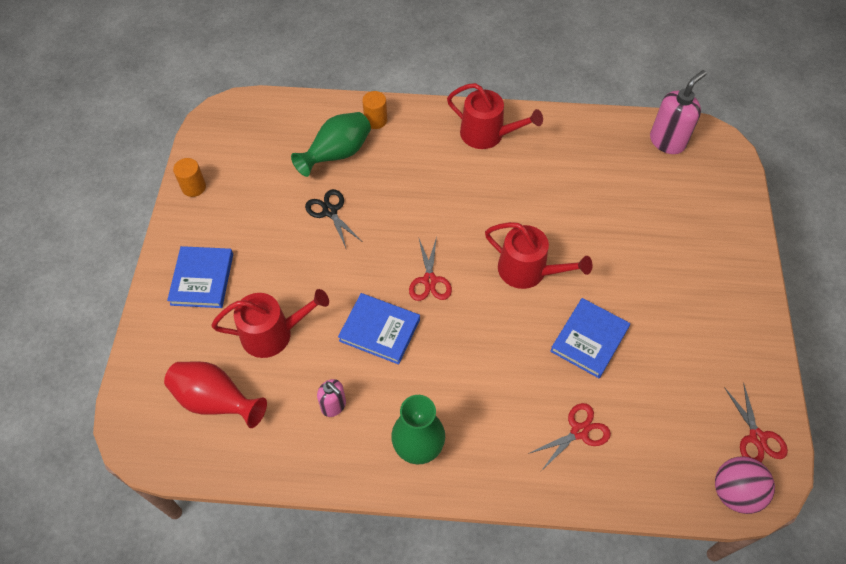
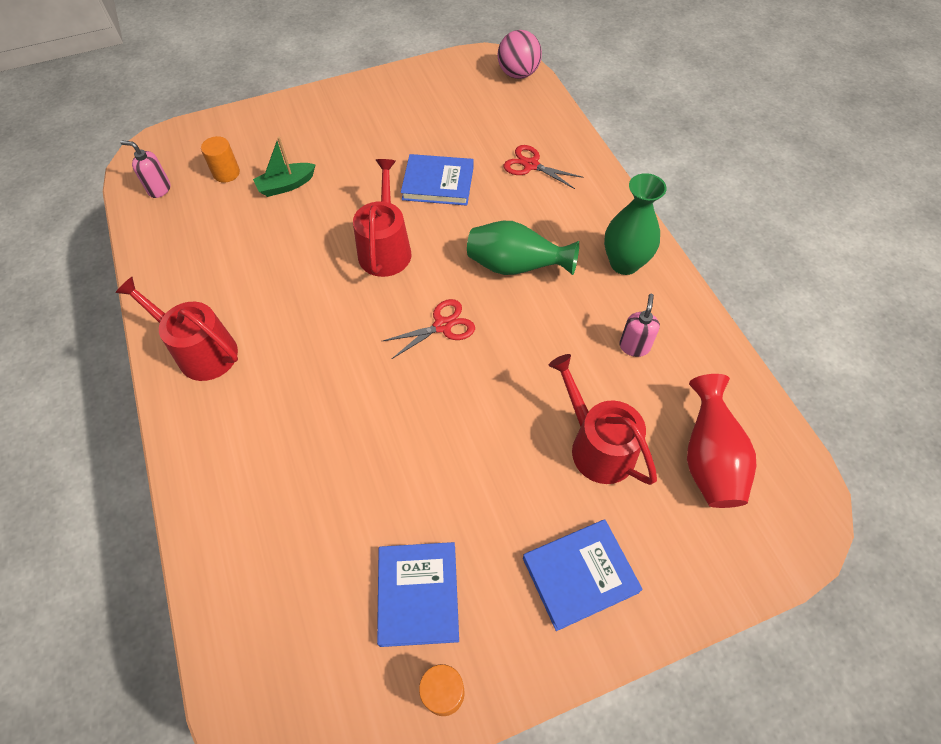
camera: 115 degrees left, 0 degrees up
green vase [291,112,371,177] -> green vase moved to [467,221,579,275]
black scissors [305,189,362,250] -> none
blue book [338,293,420,365] -> blue book moved to [377,542,459,647]
orange cylinder [362,91,387,129] -> orange cylinder moved to [201,136,240,183]
red watering can [447,83,543,149] -> red watering can turned 60 degrees counterclockwise [115,277,238,381]
pink soap dispenser [650,70,707,154] -> pink soap dispenser [120,140,171,198], size x0.59
red scissors [724,382,788,462] -> none
none -> green boat [253,137,315,197]

